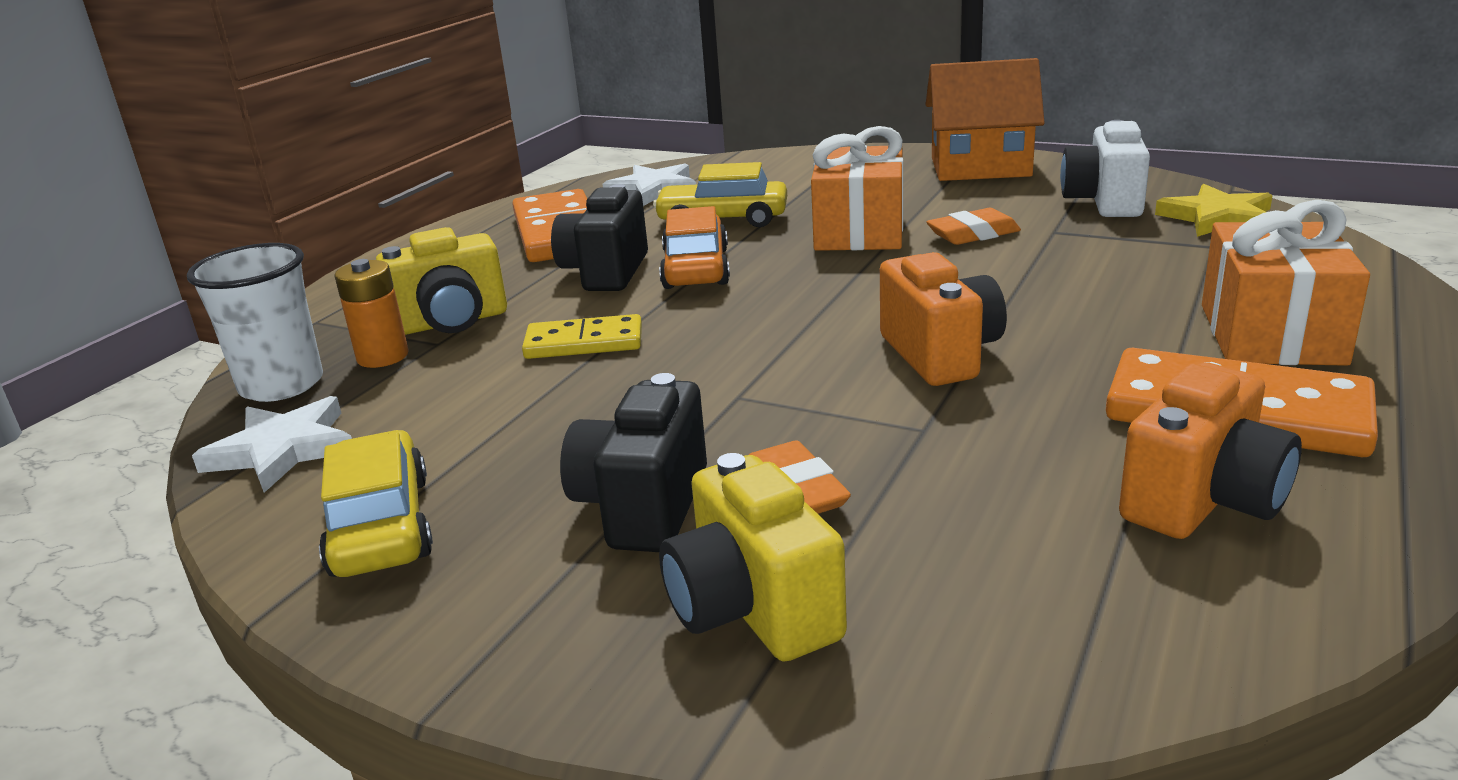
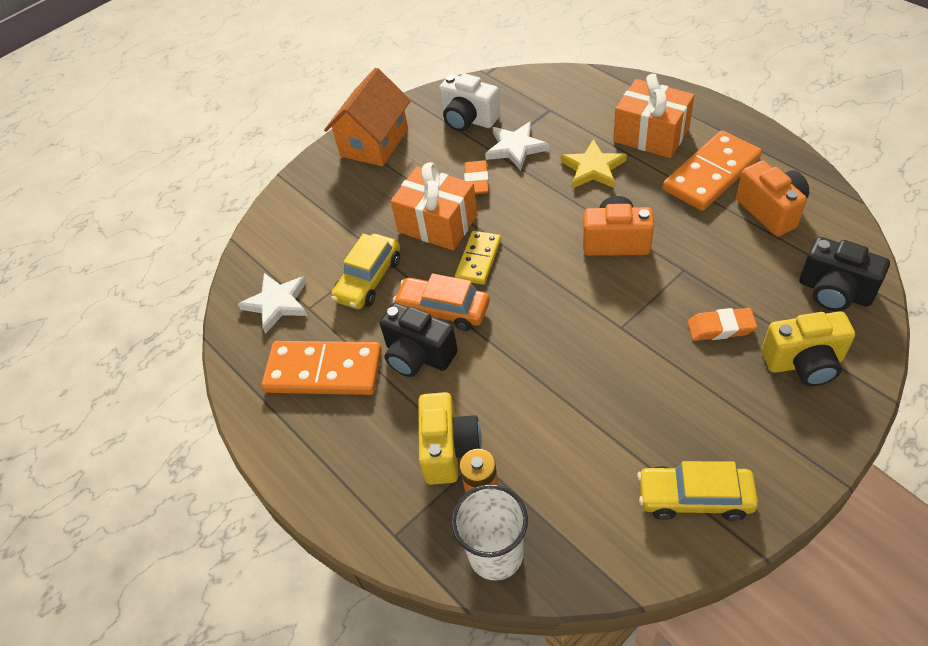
camera: 65 degrees left, 25 degrees up
white star [192,396,352,493] -> white star moved to [485,121,549,171]
yellow domino [522,314,642,359] -> yellow domino moved to [455,231,501,285]
black camera [560,373,707,552] -> black camera moved to [799,237,890,311]
yellow star [1155,184,1273,237] -> yellow star moved to [560,139,627,188]

